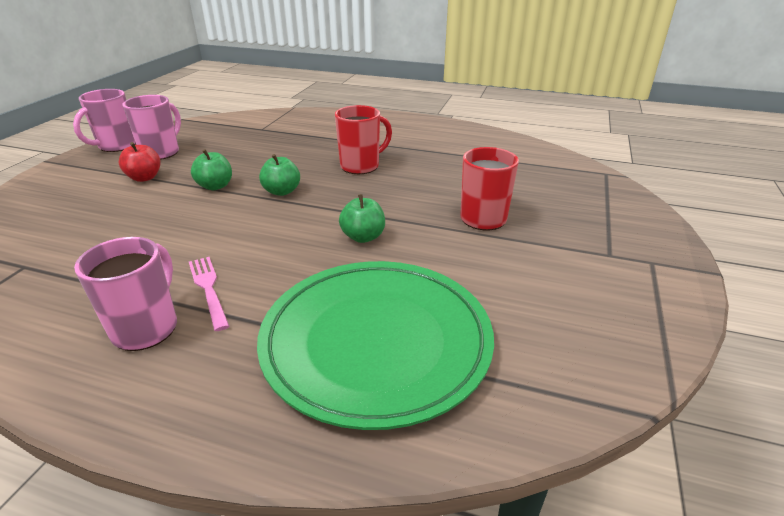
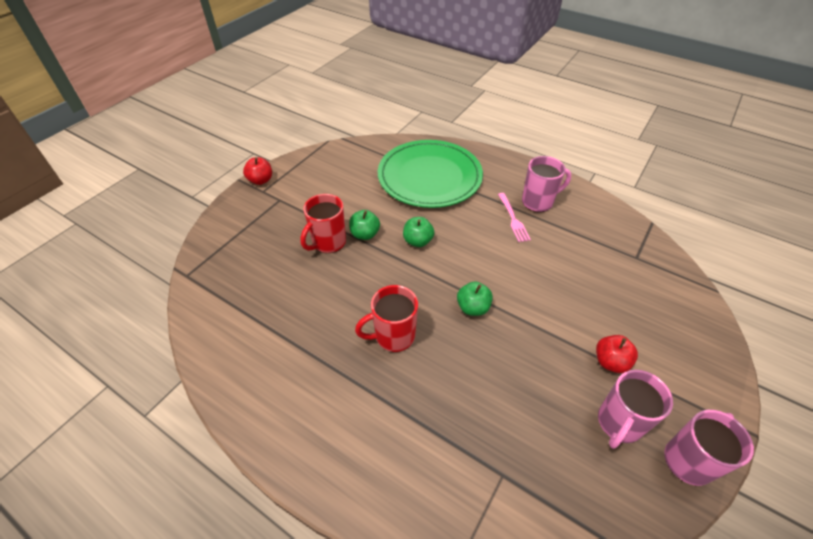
camera: 165 degrees left, 15 degrees up
pink mug [74,237,177,351] -> pink mug turned 135 degrees counterclockwise [522,156,571,212]
green apple [191,149,232,190] -> green apple moved to [349,210,380,240]
none -> red apple [243,157,272,185]

